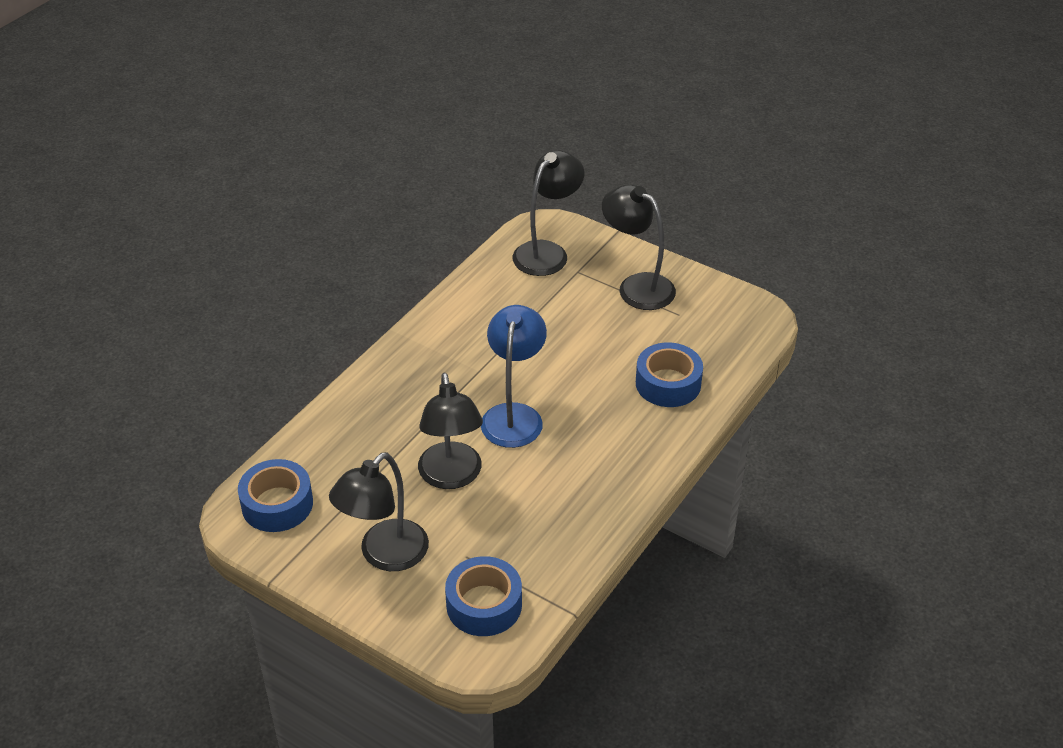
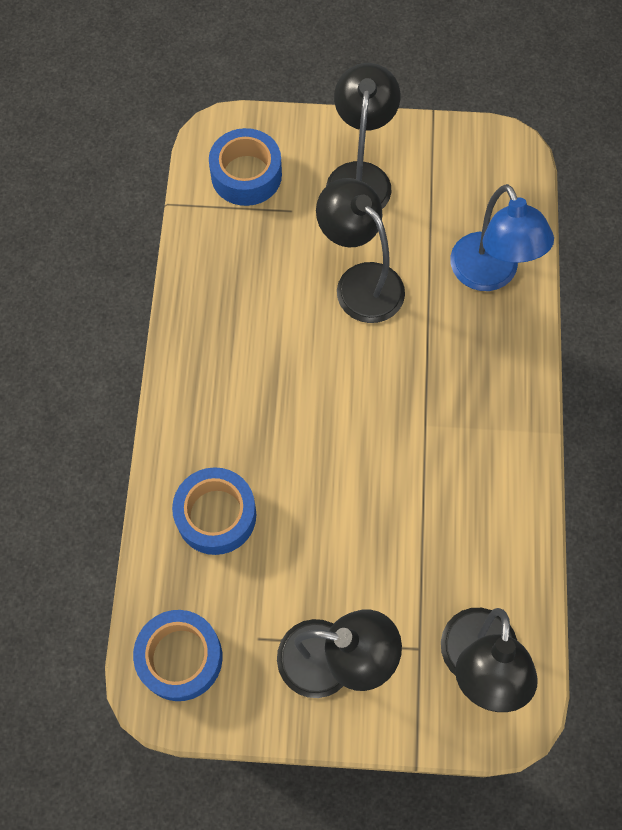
camera: 150 degrees right, 25 degrees up
blue tape [238,459,313,532] -> blue tape moved to [133,610,222,701]
blue lamp [481,305,547,448] -> blue lamp moved to [450,184,554,291]

